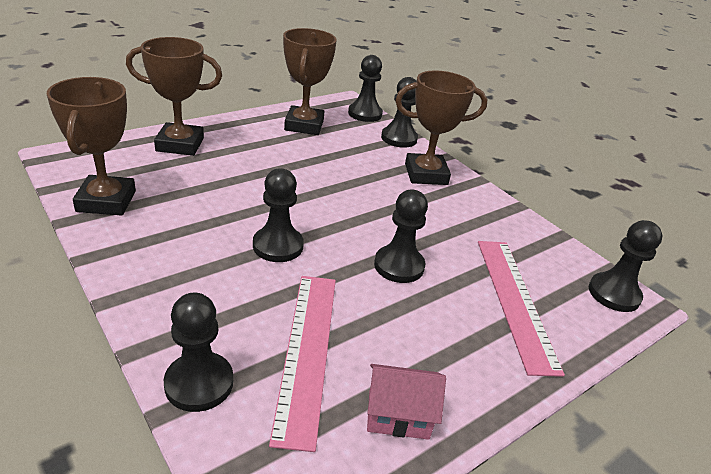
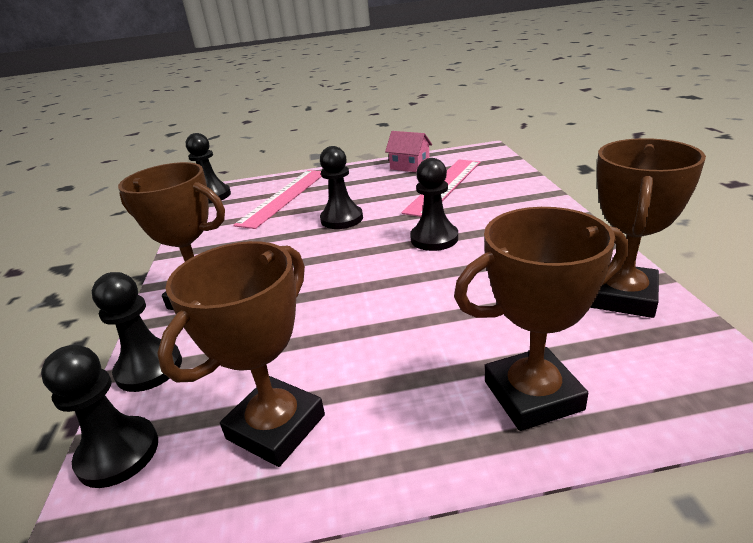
camera: 145 degrees left, 5 degrees down
brown trophy [126,37,222,156] -> brown trophy turned 45 degrees counterclockwise [454,207,628,431]
black pawn [164,293,233,412] -> none

